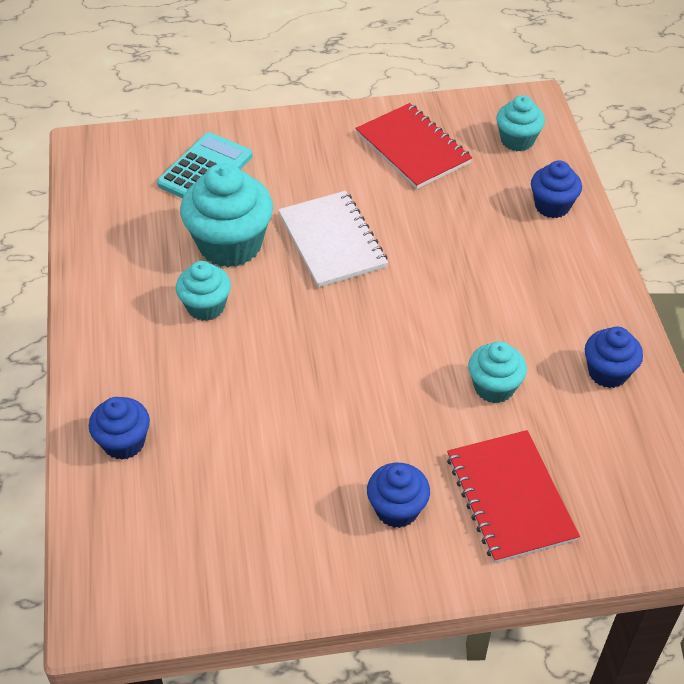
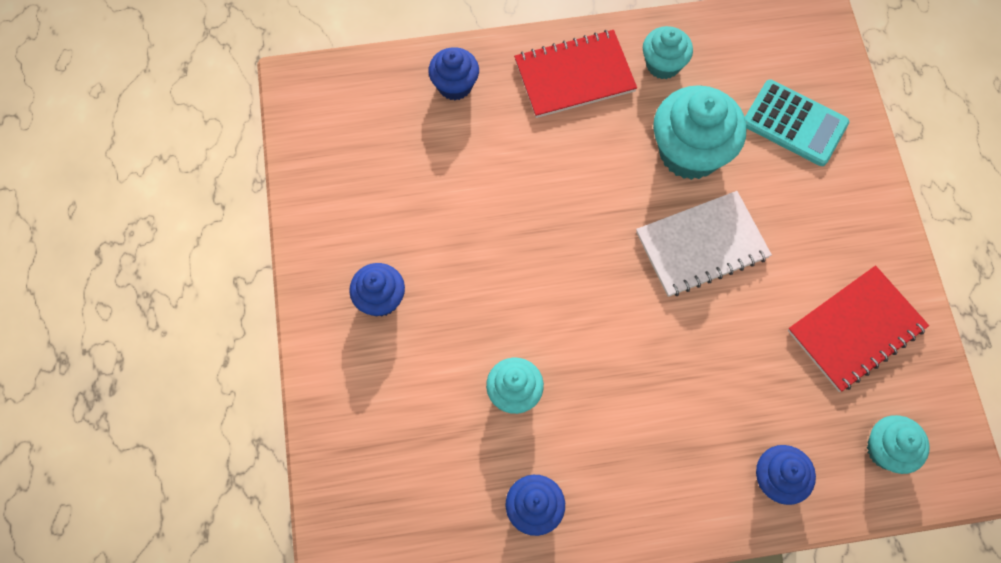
camera: 90 degrees right, 20 degrees up
turquoise cupcake [176,261,231,321] -> turquoise cupcake moved to [643,26,693,79]
red notebook [447,430,580,563] -> red notebook moved to [514,30,637,118]

